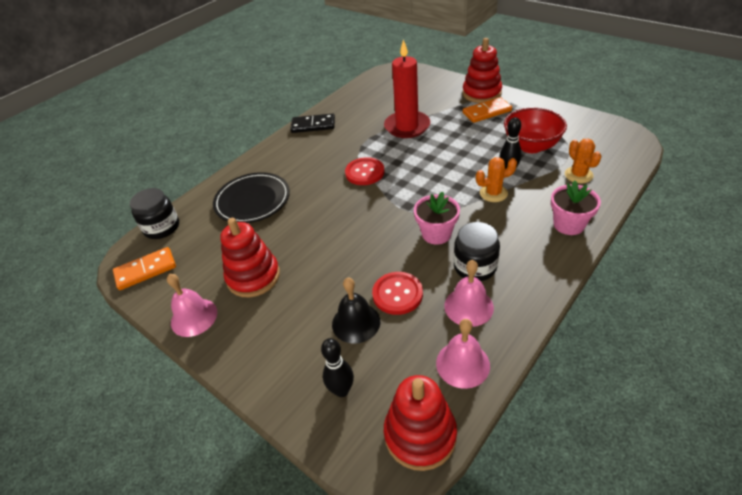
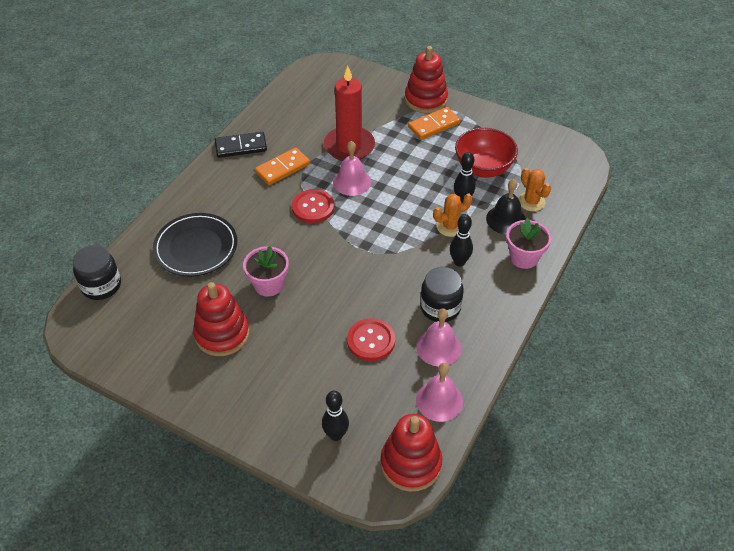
camera: 15 degrees left, 5 degrees up
orange domino [113,247,176,290] -> orange domino moved to [255,147,310,185]
pink bell [167,274,217,337] -> pink bell moved to [333,141,371,196]
black bell [332,277,380,344] -> black bell moved to [486,179,526,235]
pink flower pot [414,192,460,245] -> pink flower pot moved to [243,246,289,297]
none -> black bowling pin [450,214,473,266]

